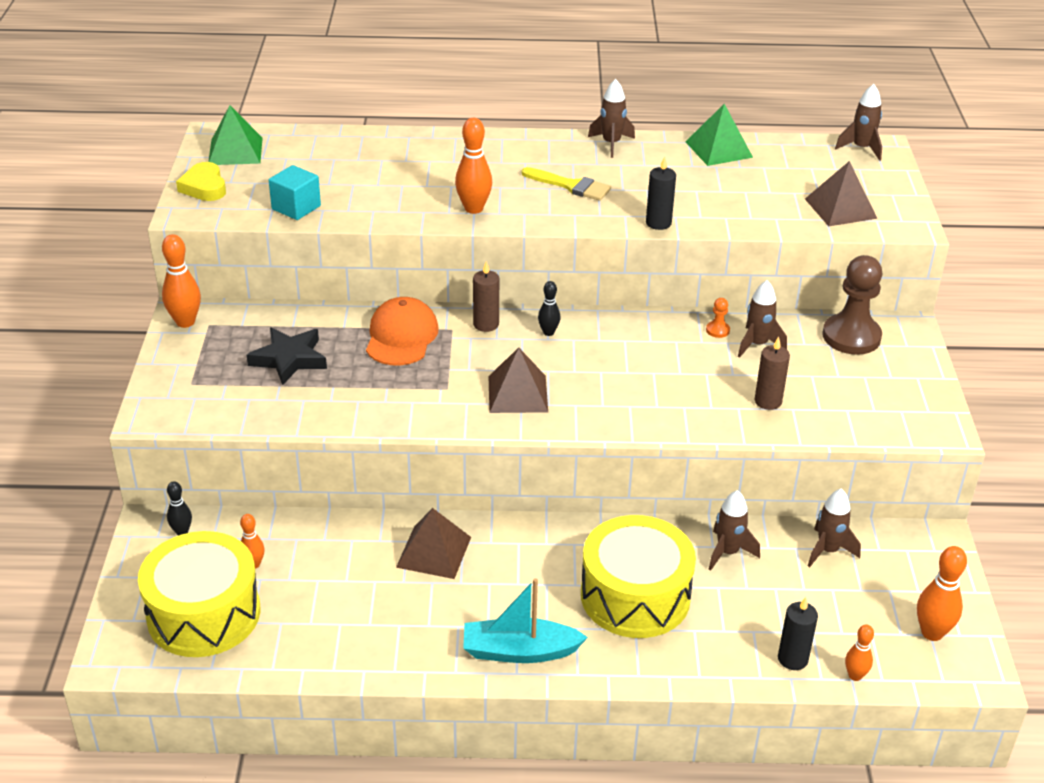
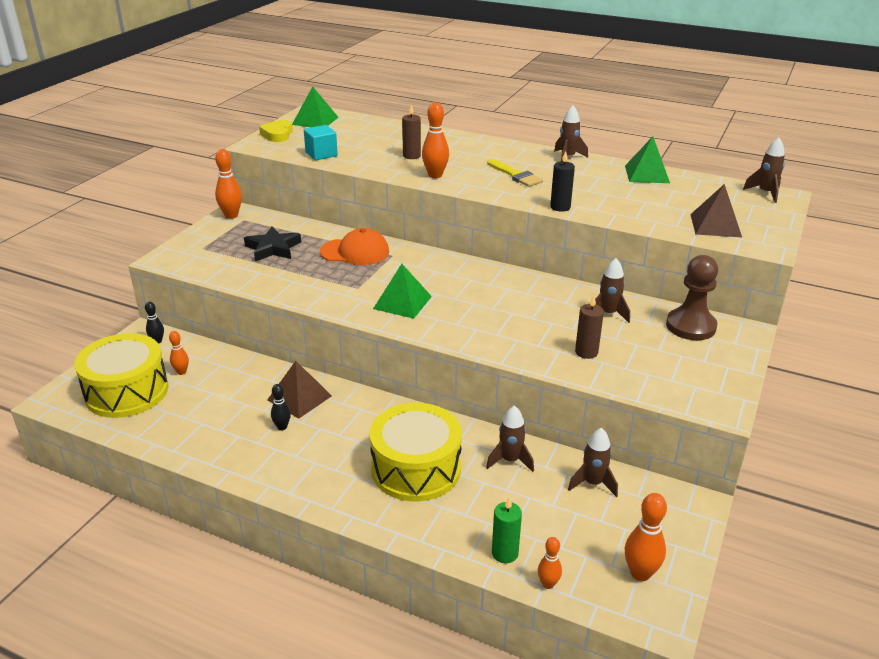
camera: 25 degrees right, 5 degrees down
orange cap [366,297,439,365] -> orange cap turned 60 degrees clockwise [320,228,389,265]
turquoise boat [463,578,588,663] -> none
brown candle [473,261,499,332] -> brown candle moved to [402,105,421,159]
brown pyramid [489,348,548,413] -> green pyramid [373,264,432,319]
black bowling pin [538,281,560,336] -> black bowling pin moved to [271,384,291,430]
orange pawn [706,298,730,338] -> none
black candle [778,597,818,670] -> green candle [492,497,522,563]

